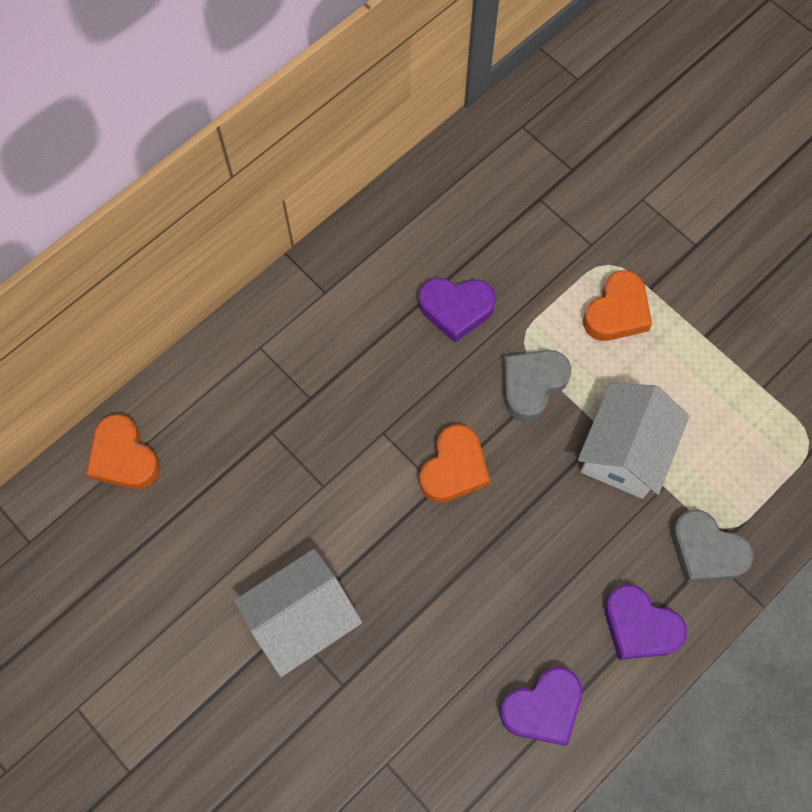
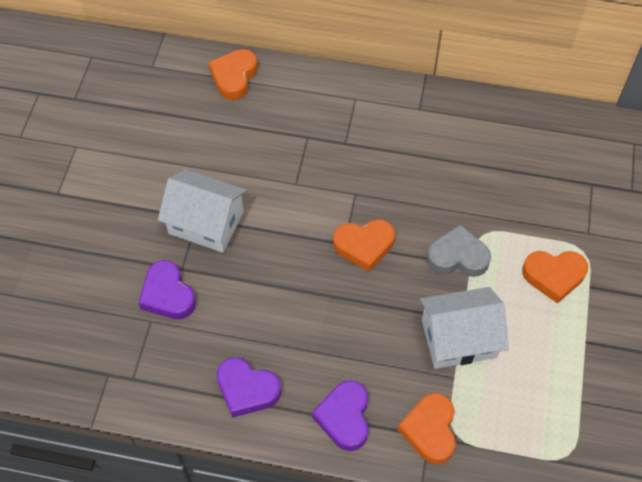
camera: 55 degrees right, 10 degrees down
purple heart [419,278,496,343] -> purple heart moved to [138,260,196,319]
grey heart [671,510,753,583] -> orange heart [397,393,456,465]

